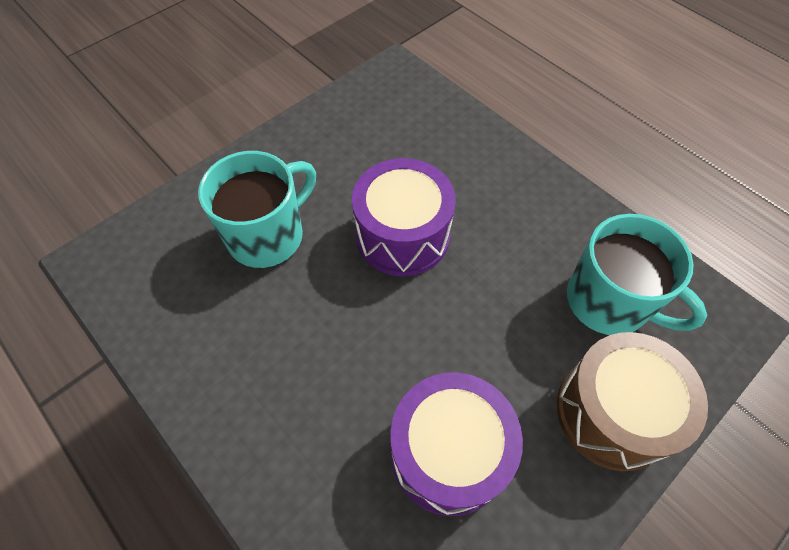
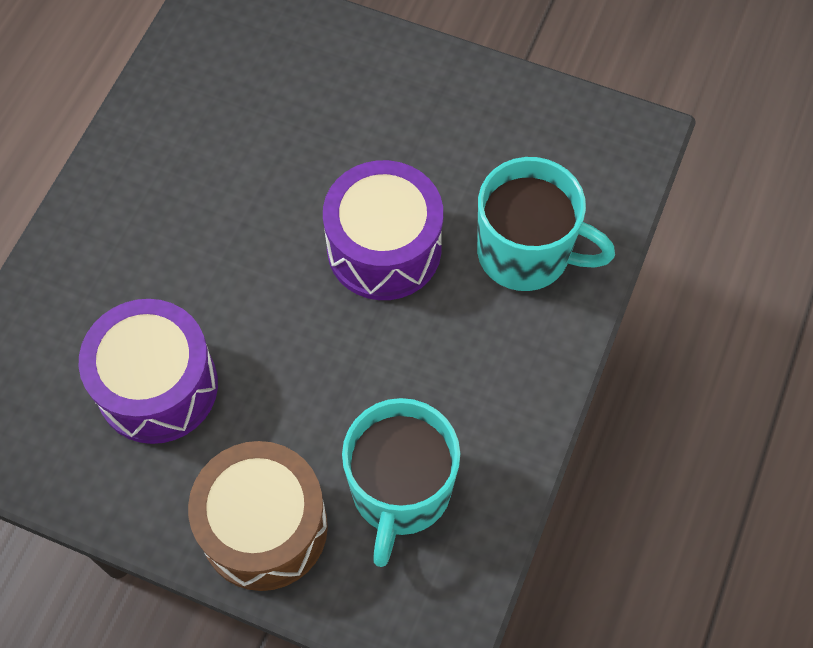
camera: 65 degrees right, 5 degrees up
turquoise mug [198,151,316,268] -> turquoise mug moved to [477,157,615,291]

